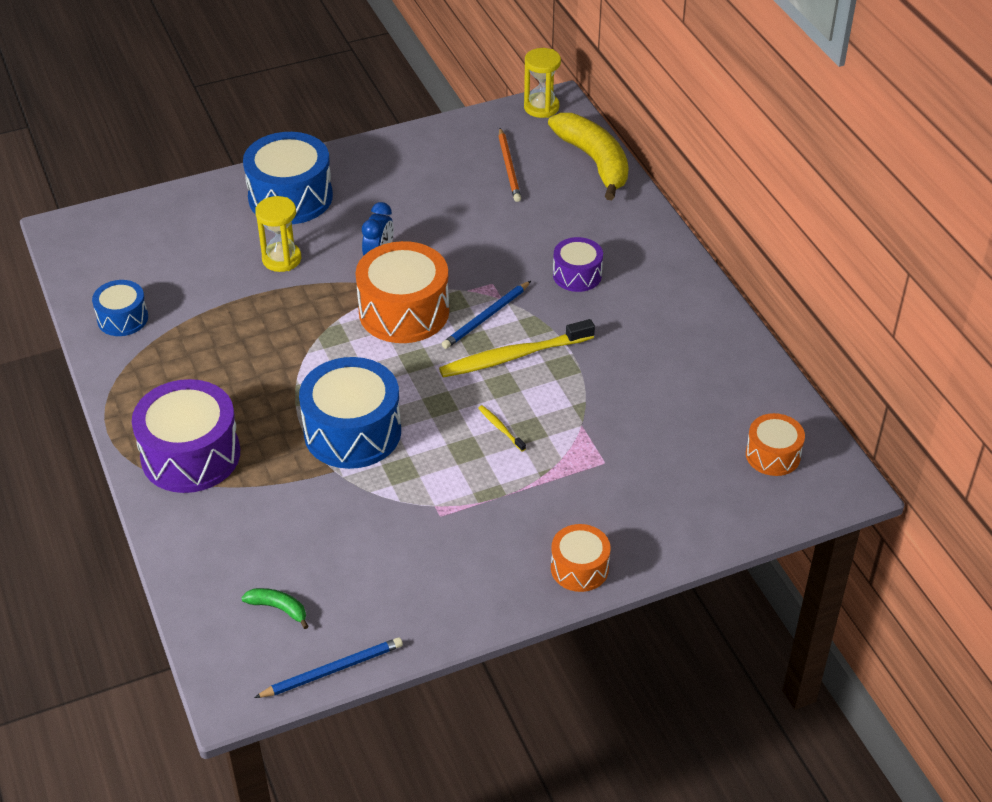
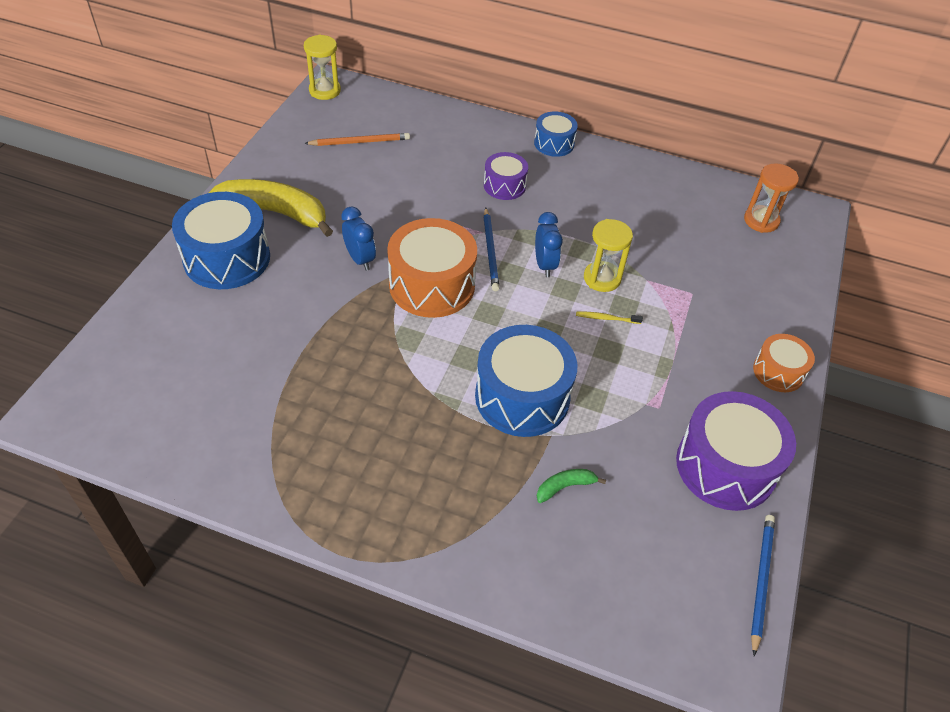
camera: 50 degrees left, 5 degrees up
blue drum [92,280,148,336] -> blue drum moved to [534,111,578,157]
purple drum [132,379,240,493] -> purple drum moved to [676,391,796,511]
green banana [241,588,308,629] -> green banana moved to [537,469,606,503]
yellow hourglass [255,196,301,272] -> yellow hourglass moved to [584,219,633,292]
yellow toothbrush [439,319,595,377] -> blue clock [535,212,563,277]
orange pencil [499,128,521,202] -> orange pencil turned 45 degrees counterclockwise [304,133,410,146]
yellow banana [548,113,629,200] -> yellow banana moved to [209,179,333,237]
orange drum [746,413,805,476] -> orange hourglass [744,163,799,233]

